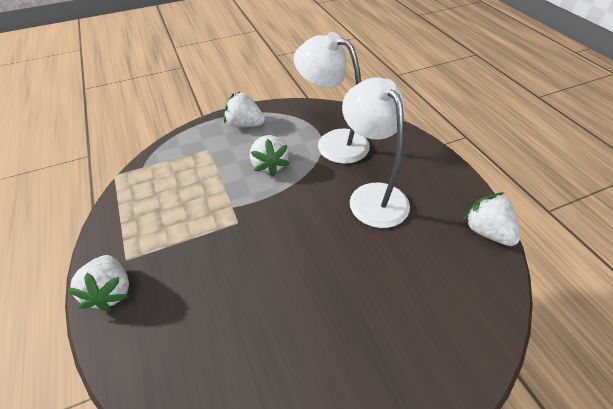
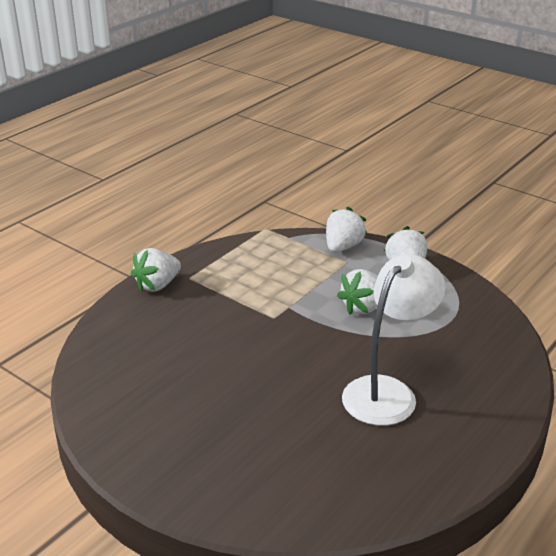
camera: 60 degrees right, 15 degrees down
white lamp [294,32,370,164] -> none
white strawberry [463,193,520,246] -> white strawberry moved to [326,207,367,252]

